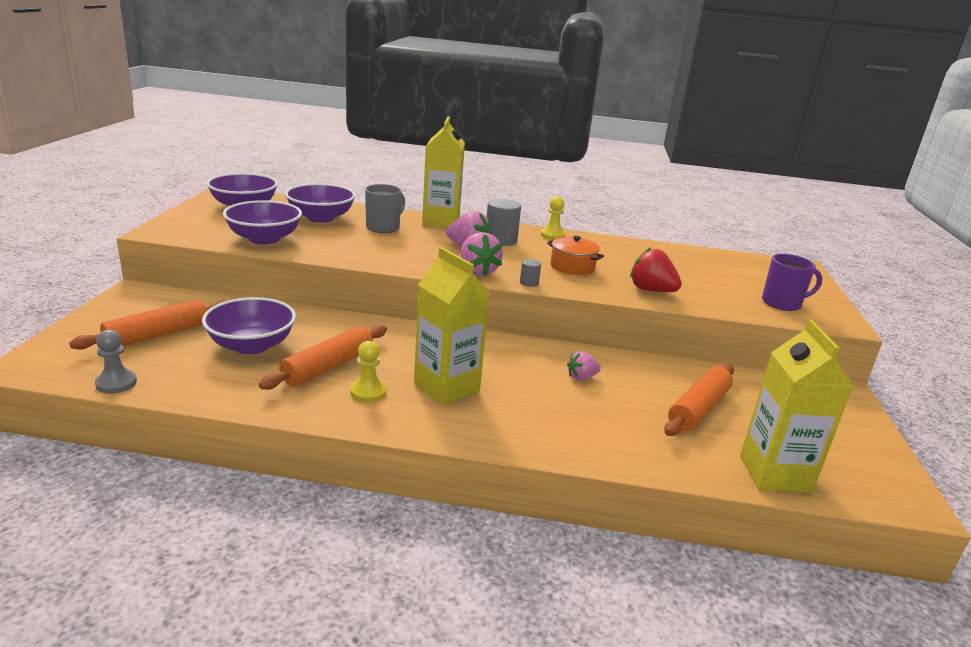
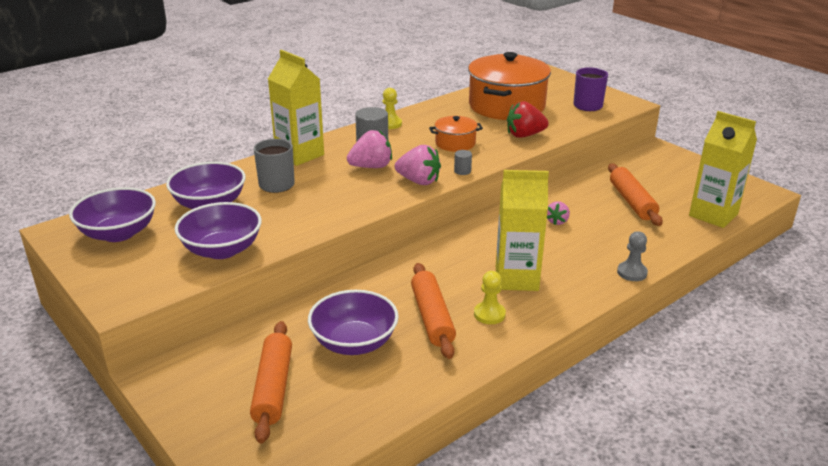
camera: 45 degrees left, 5 degrees up
grey pawn [95,330,137,394] -> grey pawn moved to [617,231,648,281]
none -> orange pot [468,52,551,120]

